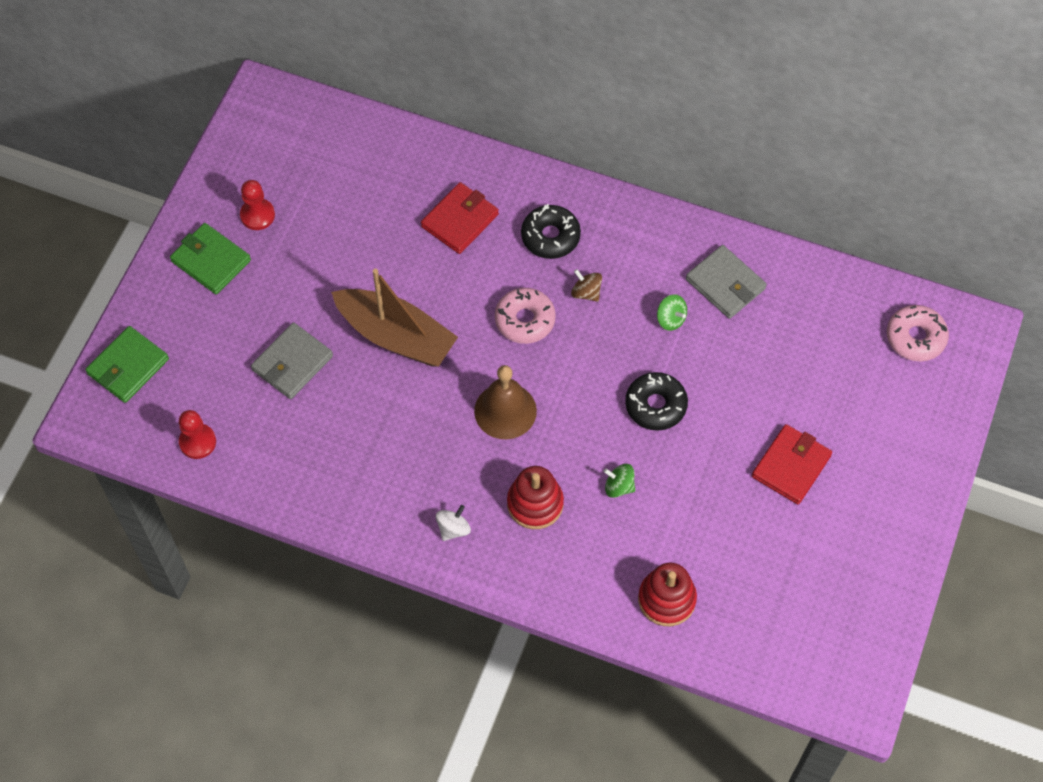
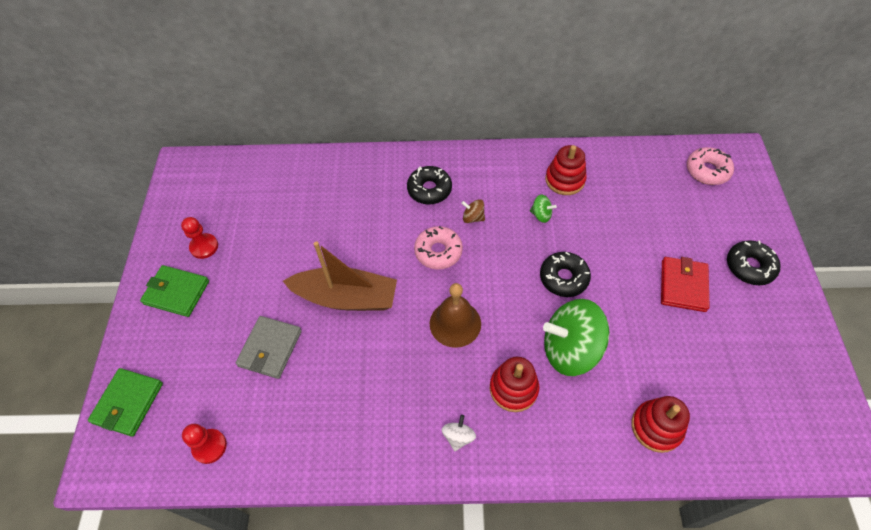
camera: 20 degrees left, 5 degrees down
red wallet [421,182,499,254] -> none
green spinning top [604,464,635,498] -> green spinning top [543,299,610,376], size x2.36
grey wallet [686,245,767,319] -> red stacking toy [545,145,587,195]
none -> black donut [727,240,781,285]

